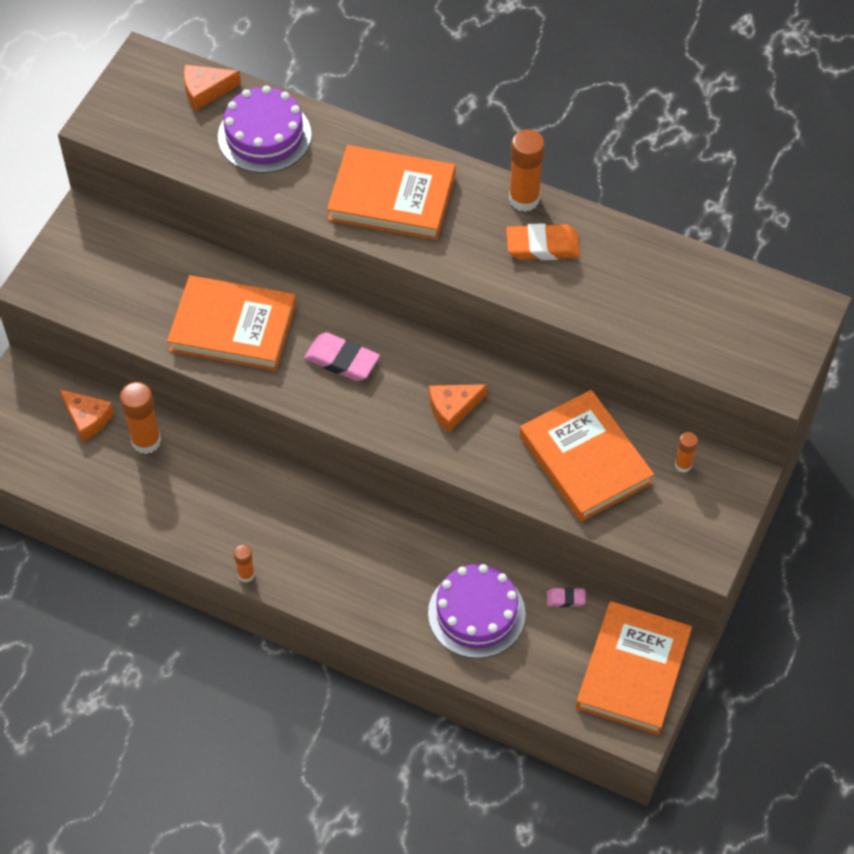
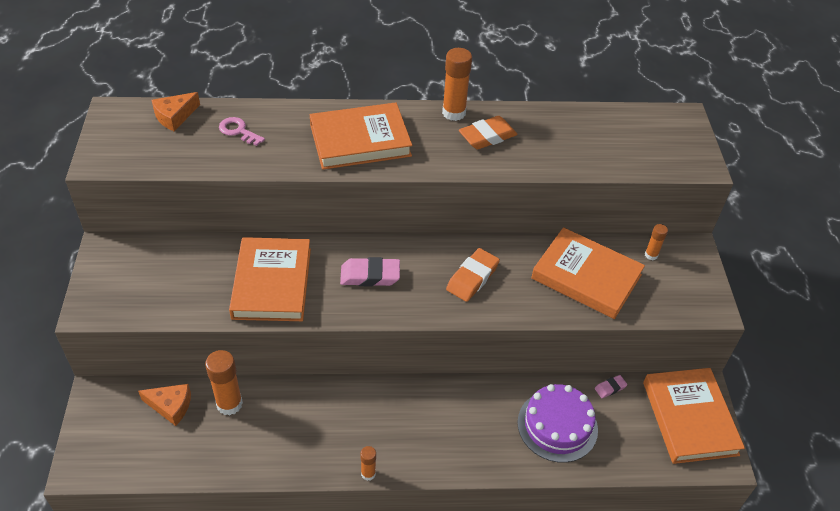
camera: 30 degrees left, 10 degrees down
orange book [167,275,296,371] -> orange book turned 75 degrees counterclockwise [229,237,311,321]
purple cake [218,86,312,173] -> pink key [219,117,265,146]
orange cheese [429,384,488,432] -> orange eraser [446,248,500,302]

